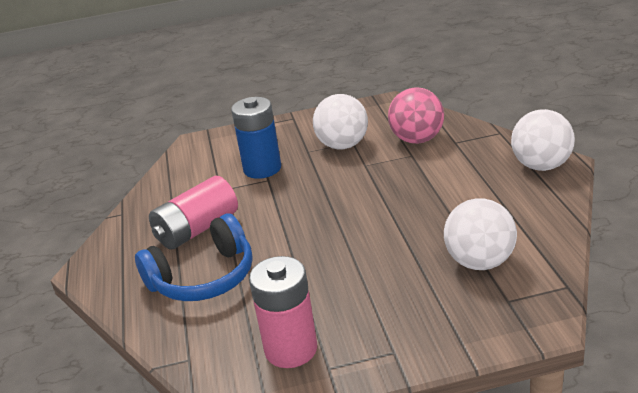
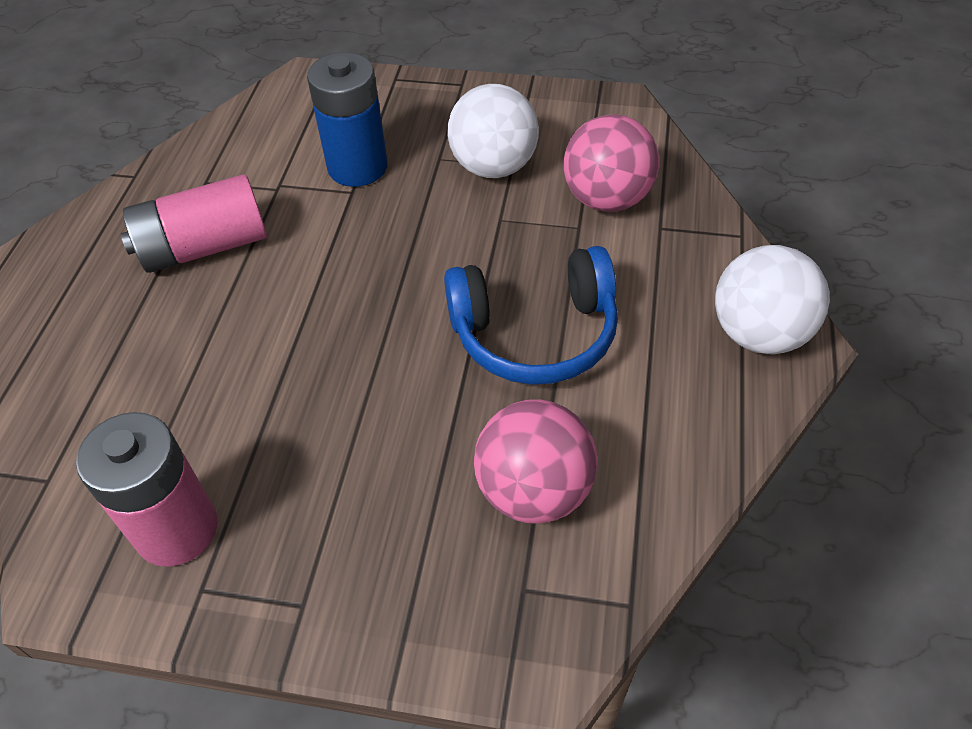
camera: 20 degrees right, 20 degrees up
blue headphones [135,214,253,301] -> blue headphones moved to [444,246,618,385]
white ball [444,198,517,270] -> pink ball [474,399,598,524]

